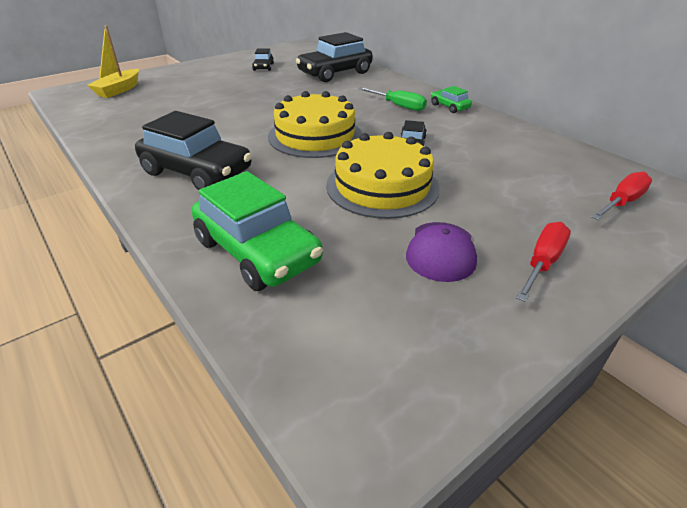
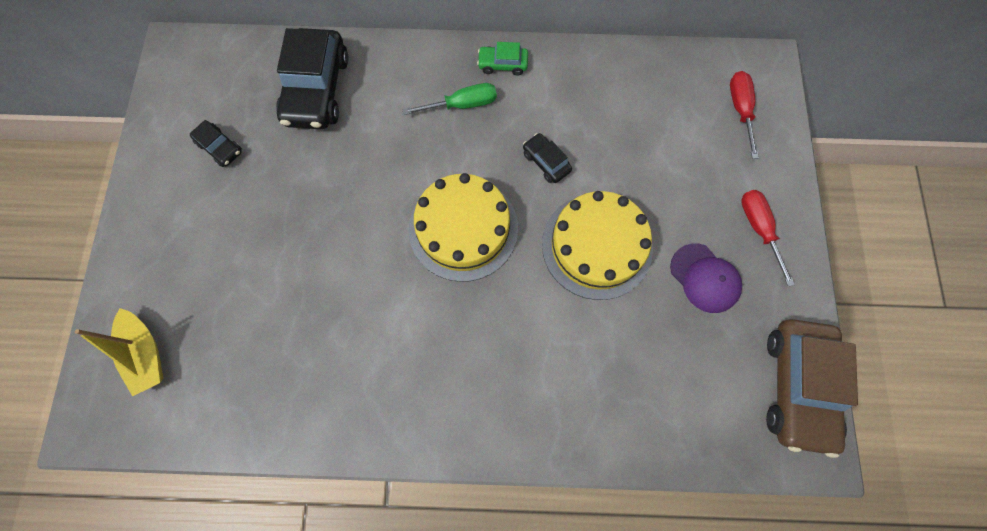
camera: 50 degrees left, 35 degrees up
black car [135,111,252,190] -> none
green car [192,171,323,291] -> none
none -> brown car [766,319,858,458]

